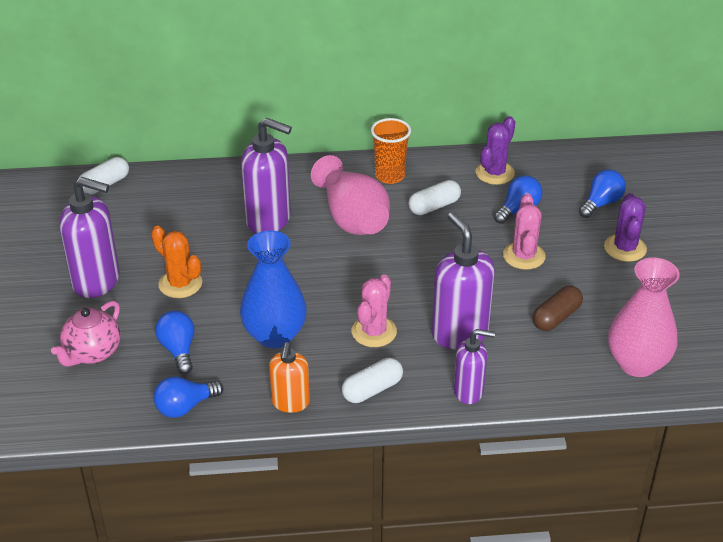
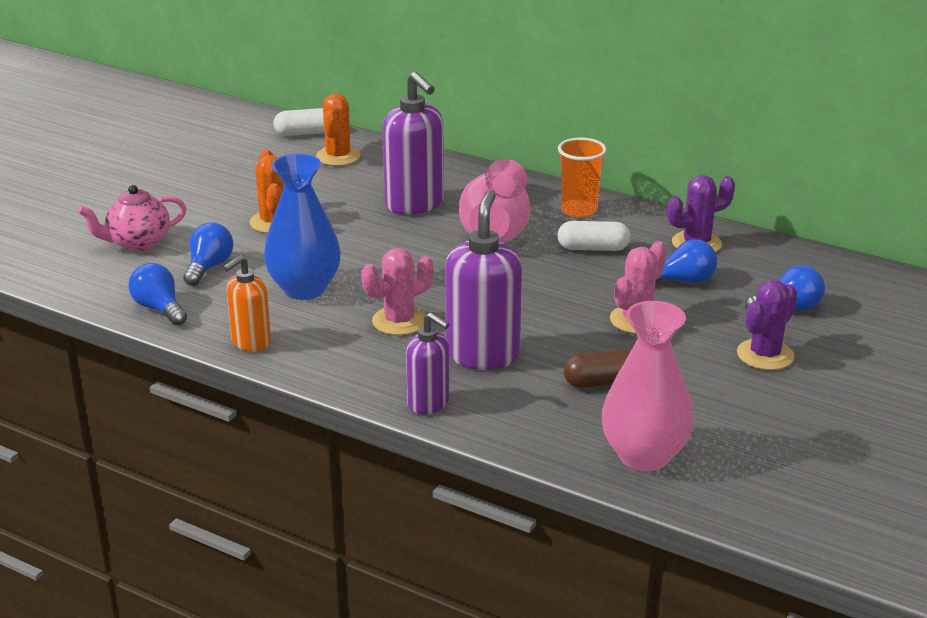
camera: 35 degrees right, 10 degrees down
purple soap dispenser [59,177,120,298] -> none
blue light bulb [154,376,224,418] -> blue light bulb turned 45 degrees clockwise [129,263,187,325]
white capsule [342,358,403,403] -> none
none -> orange cactus [316,94,361,166]

